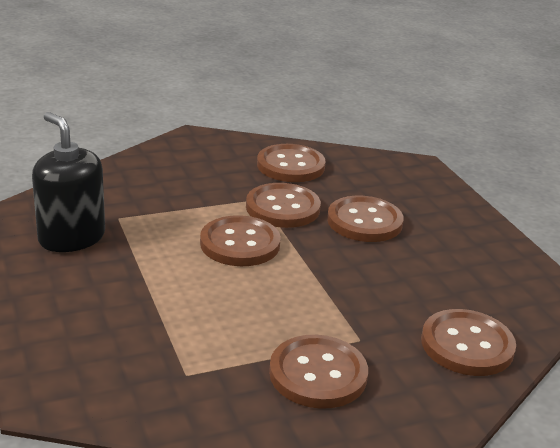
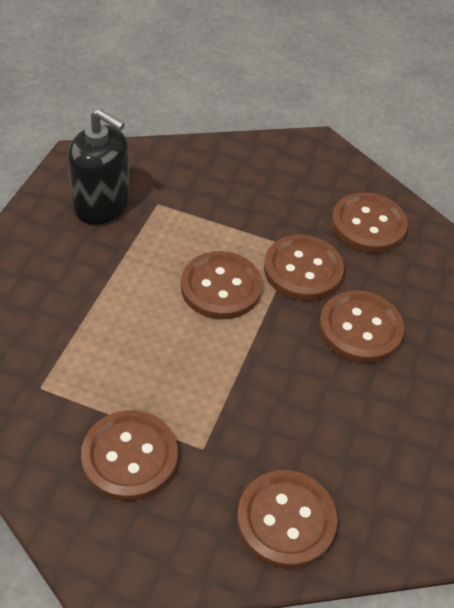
camera: 40 degrees right, 20 degrees up
black soap dispenser [32,112,105,252] -> black soap dispenser turned 120 degrees clockwise [68,109,130,225]

